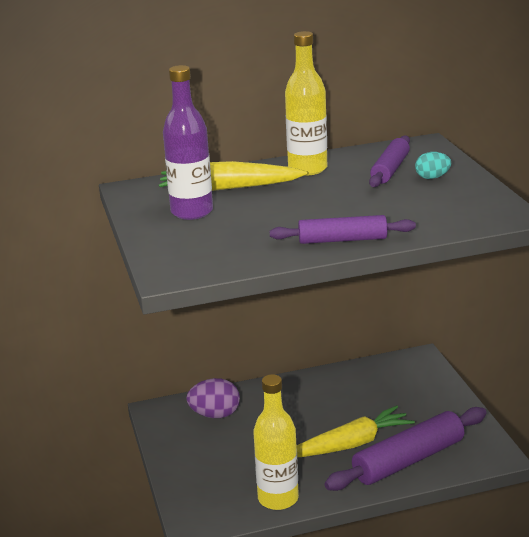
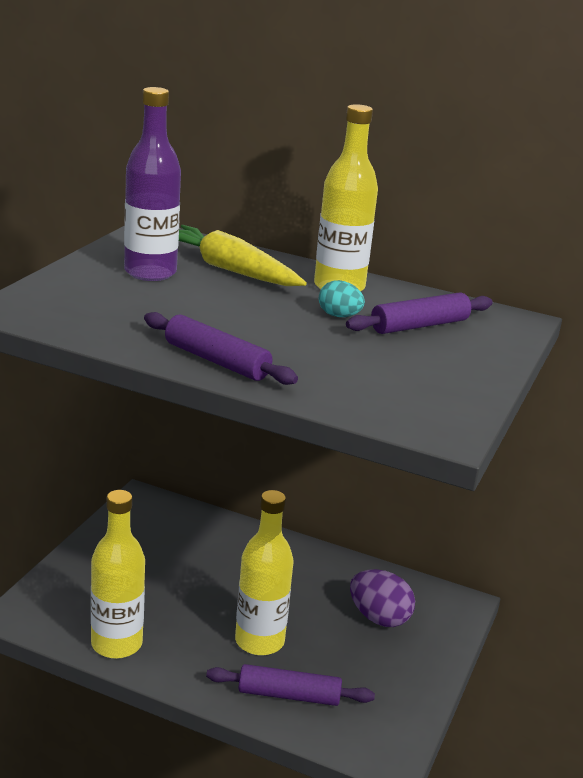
camera: 35 degrees right, 0 degrees up
purple egg [186,378,240,418] -> purple egg moved to [350,569,415,627]
yellow carrot [296,405,415,457] -> yellow bottle [235,490,294,656]
purple rolling pin [324,407,487,491] -> purple rolling pin [206,664,375,706], size x0.62
turquoise egg [415,152,451,179] -> turquoise egg moved to [319,280,365,317]

